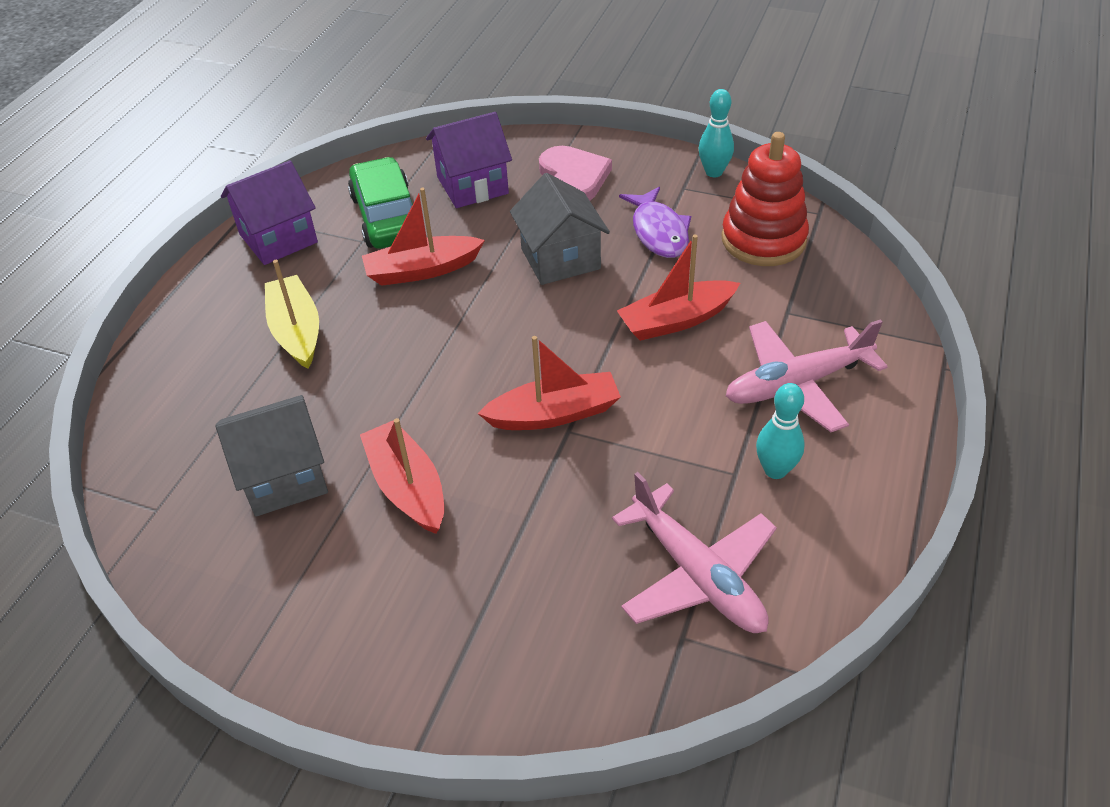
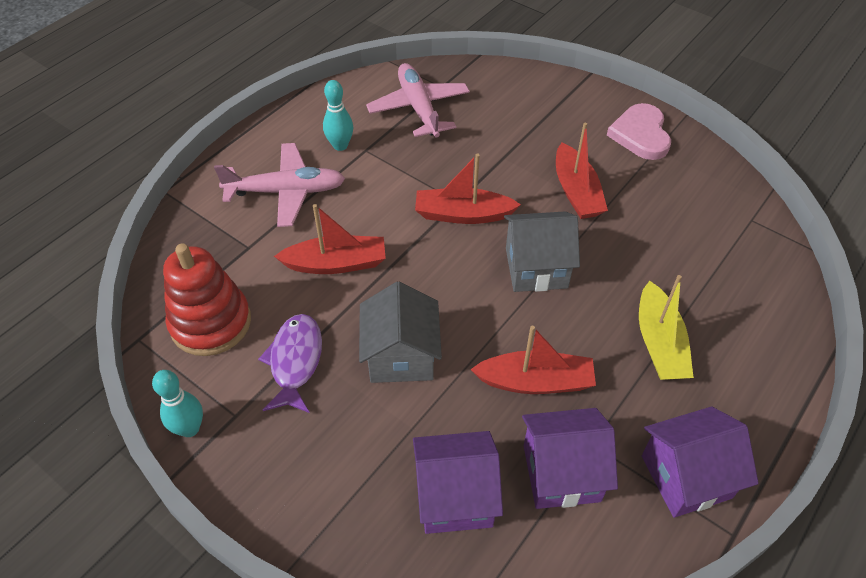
camera: 165 degrees left, 5 degrees up
grey house [215,395,328,517] -> grey house moved to [504,211,580,292]
green car [348,157,413,249] -> purple house [522,408,618,509]
pink heart [539,146,612,200] -> pink heart moved to [607,103,671,160]

